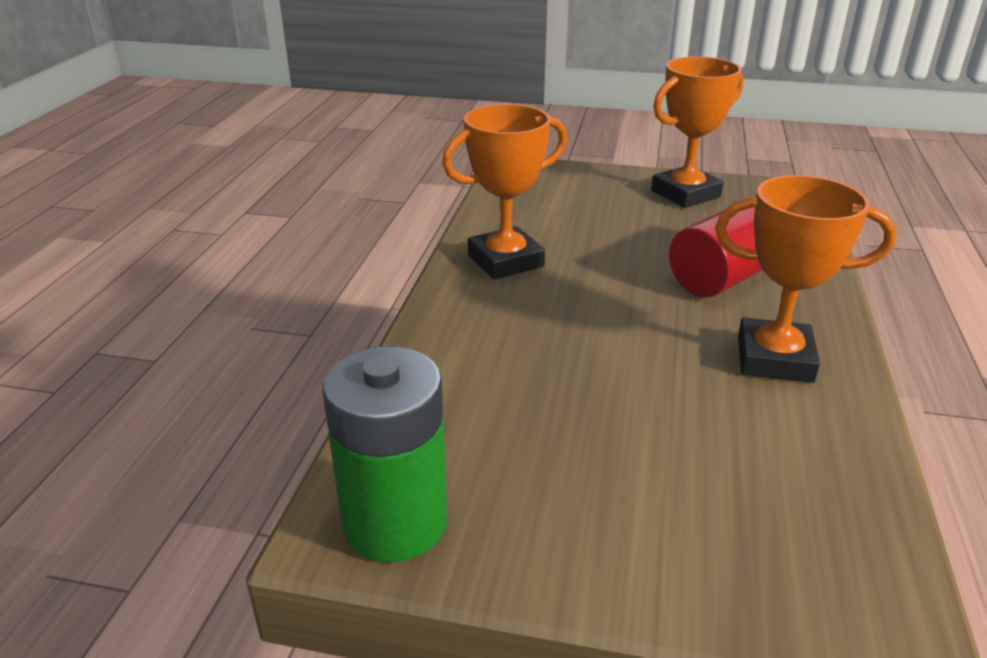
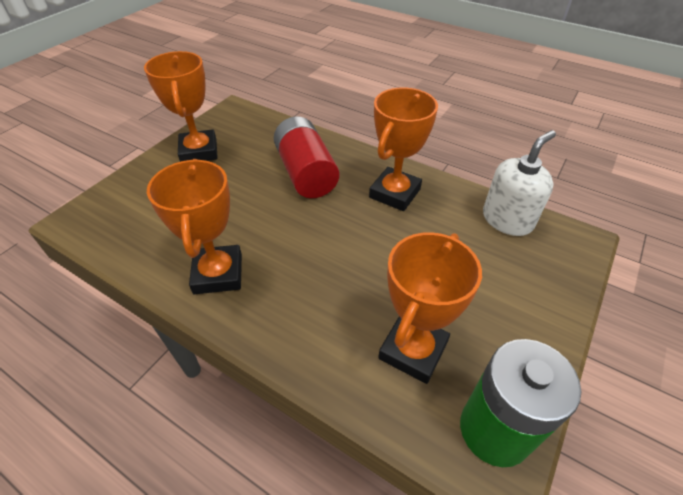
camera: 70 degrees left, 15 degrees up
none -> orange trophy [378,232,482,384]
none -> white soap dispenser [483,130,556,236]

